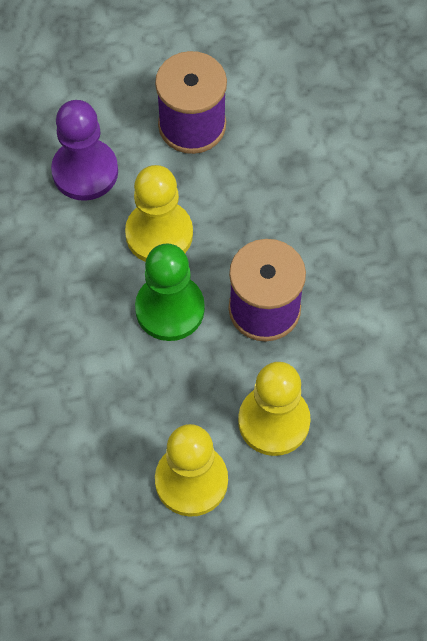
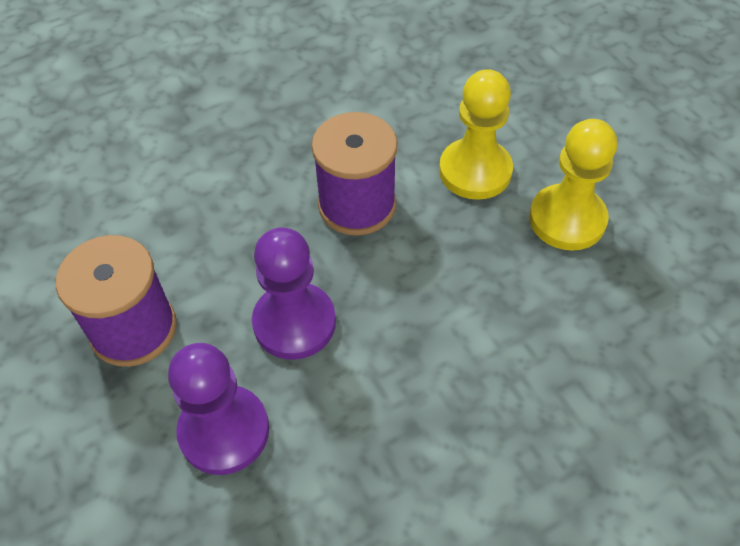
camera: 105 degrees left, 10 degrees down
yellow pawn [125,165,193,262] -> purple pawn [252,228,336,360]
green pawn [135,244,205,341] -> none

